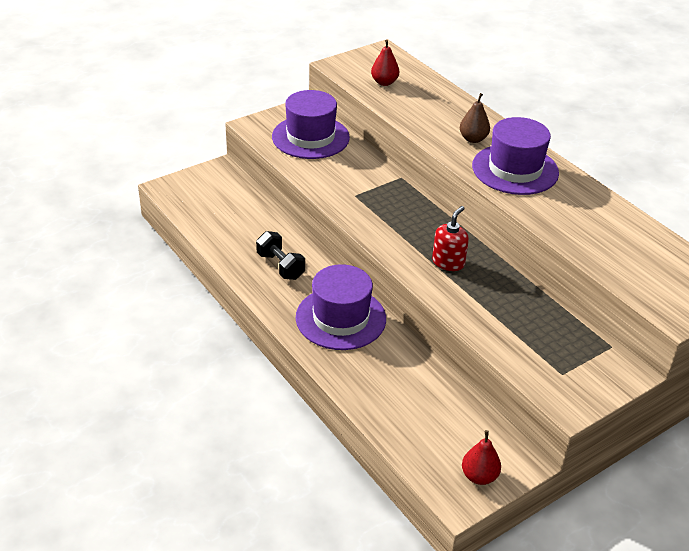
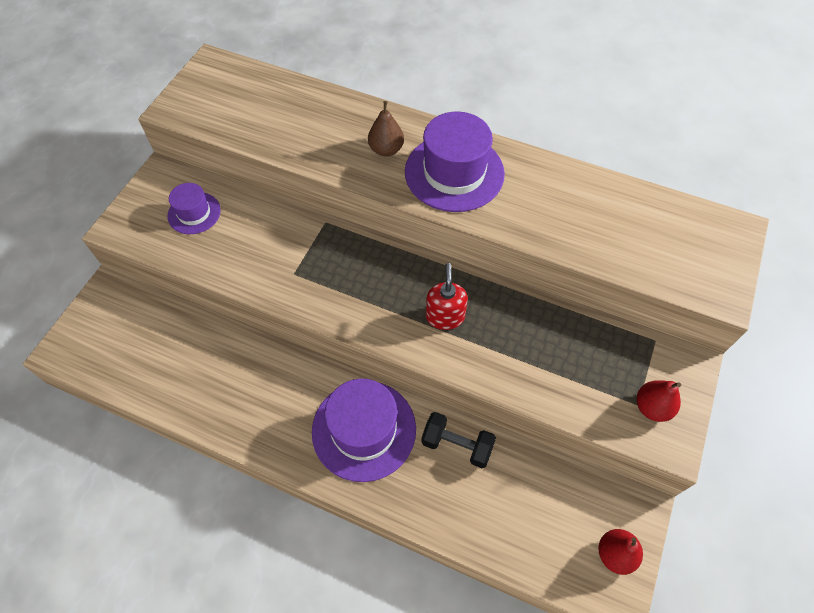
camera: 30 degrees left, 20 degrees up
black dumbbell [256,231,305,280] -> black dumbbell moved to [421,412,496,468]
purple hat [272,90,350,159] -> purple hat [167,183,221,234], size x0.56
red pear [371,40,399,86] -> red pear moved to [637,380,681,422]

